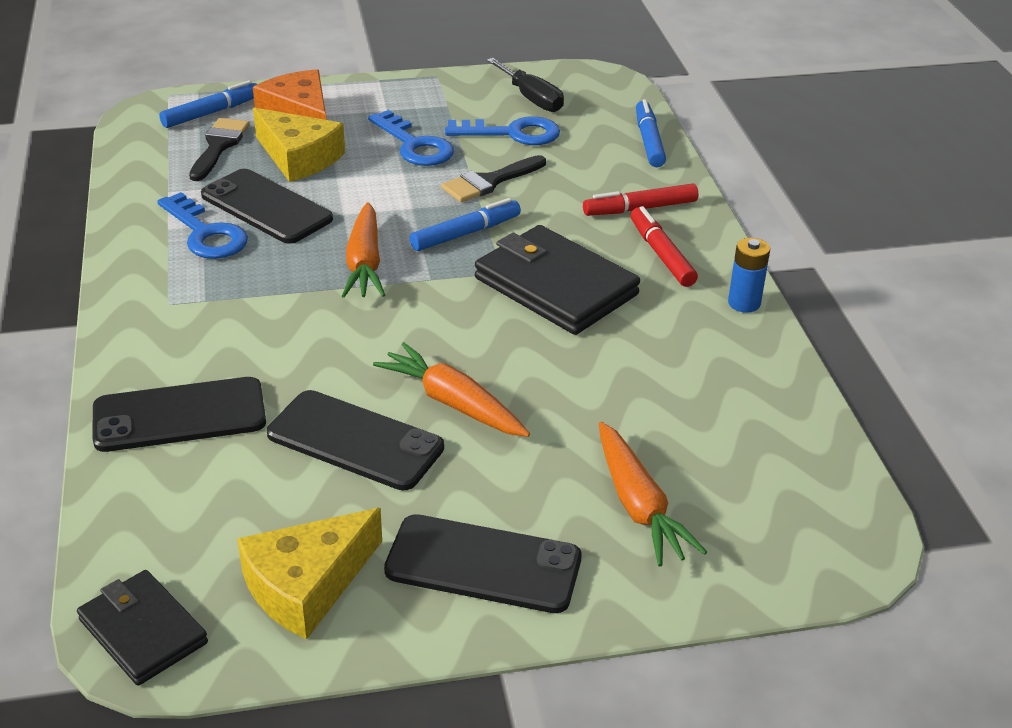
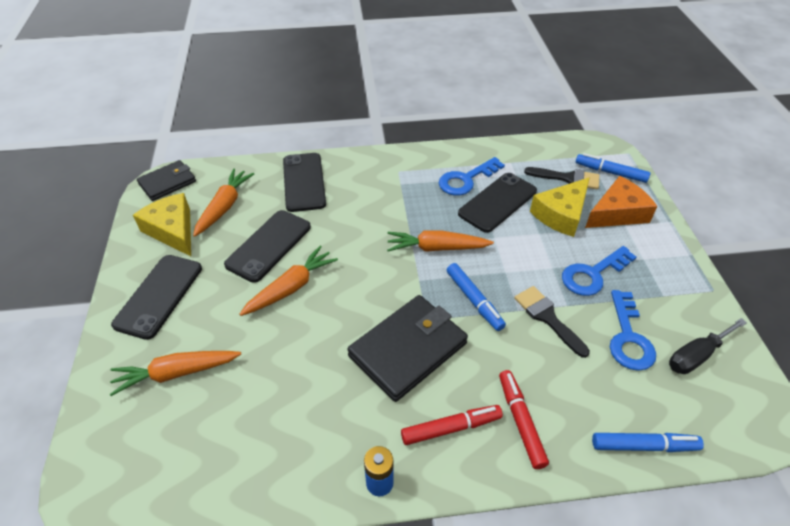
camera: 95 degrees right, 10 degrees up
blue marker [159,80,257,128] -> blue marker turned 150 degrees clockwise [576,153,650,183]
none -> orange carrot [193,169,254,237]

